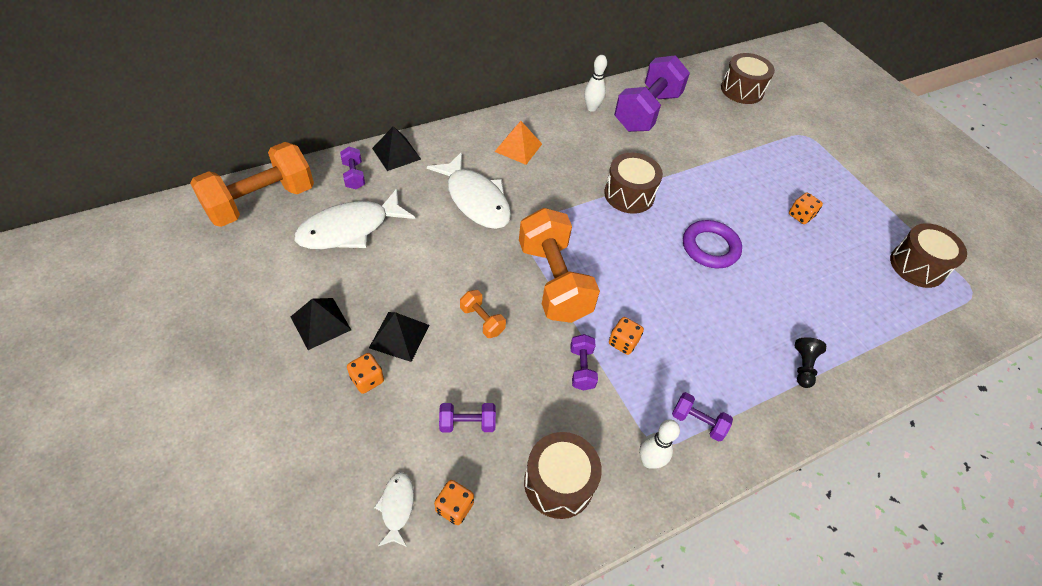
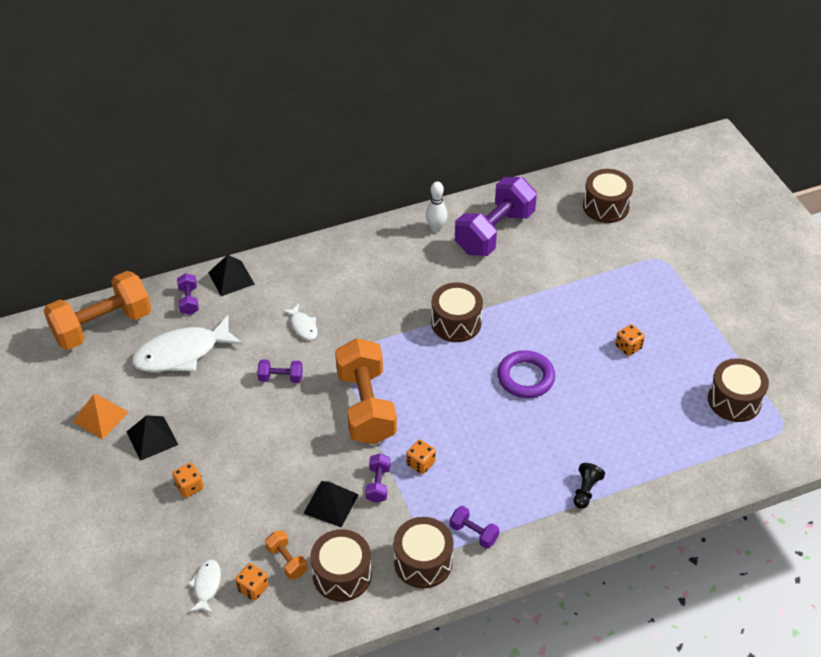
camera: 10 degrees right, 5 degrees down
black pyramid [369,312,430,362] -> black pyramid moved to [303,481,359,528]
white fish [427,152,511,229] -> white fish [282,304,317,340], size x0.47
purple dumbbell [439,403,496,433] -> purple dumbbell moved to [258,360,303,383]
orange dumbbell [460,290,506,338] -> orange dumbbell moved to [265,530,307,579]
orange pyramid [494,121,542,165] -> orange pyramid moved to [73,394,129,439]
white bowling pin [639,420,680,469] -> brown drum [394,517,454,588]

